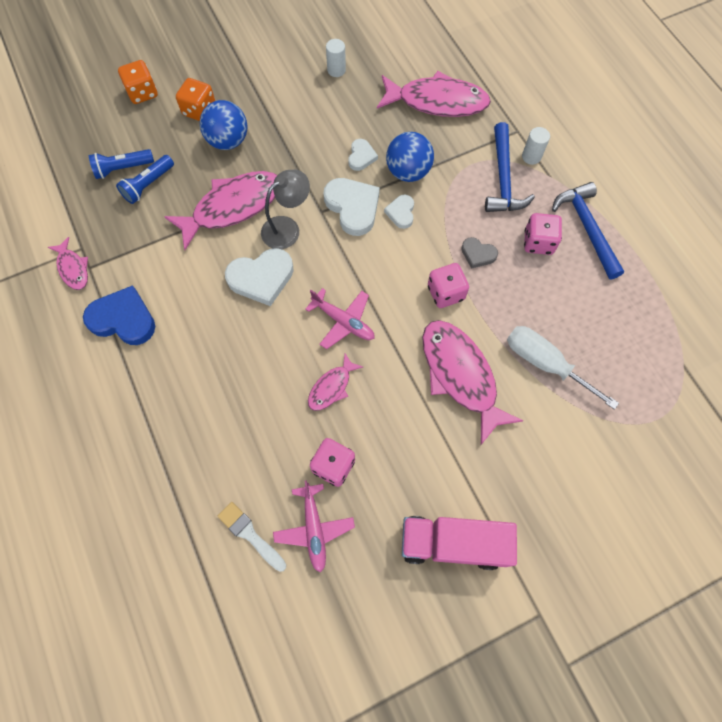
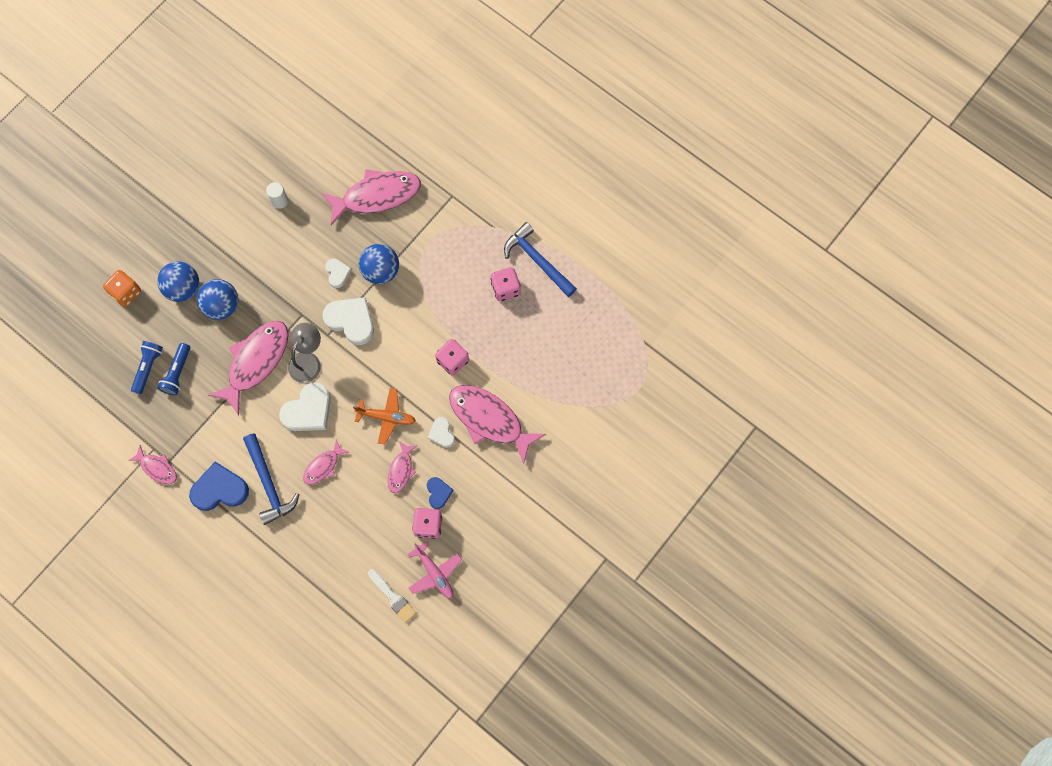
camera: 25 degrees left, 5 degrees up
blue flashlight [89,149,154,179] -> blue flashlight turned 150 degrees clockwise [131,341,163,394]
orange dice [176,78,215,121] -> blue ball [157,262,199,302]
white brush [218,502,286,572] -> white brush turned 150 degrees counterclockwise [368,569,416,623]
pink plane [305,288,375,349] -> orange plane [353,388,416,445]
white heart [384,195,414,229] -> white heart moved to [428,417,455,448]
pink truck [402,516,517,570] -> none
grey heart [461,237,498,269] -> none
blue hammer [485,122,535,212] -> blue hammer moved to [243,433,300,525]
white screwdriver [507,326,619,410] -> none
white cylinder [522,127,550,165] -> none
none -> pink fish [303,439,349,484]
none -> blue heart [427,477,454,509]

